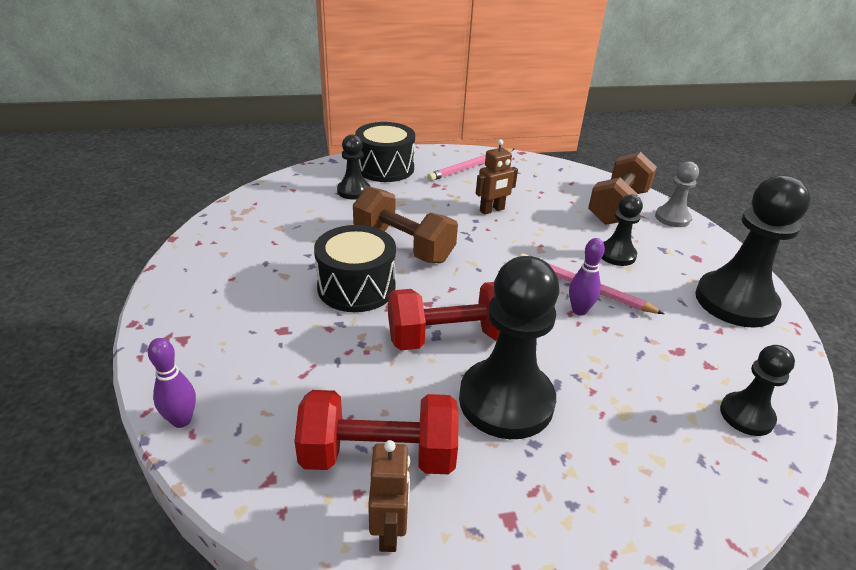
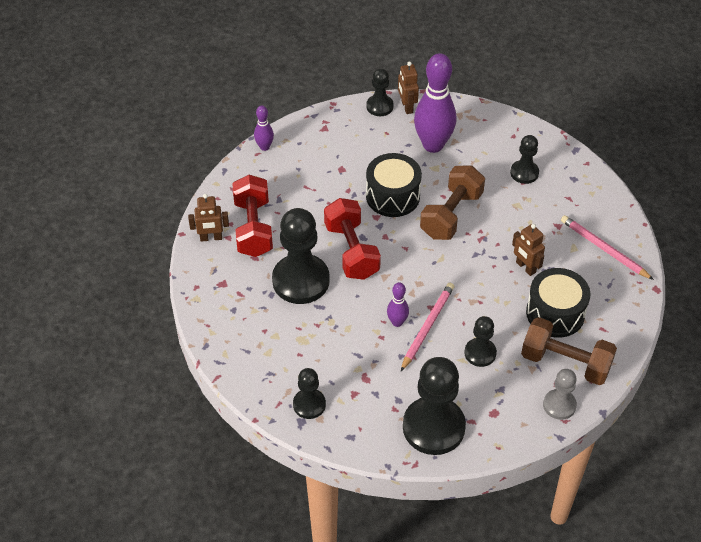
camera: 85 degrees right, 15 degrees up
black drum [355,122,415,182] -> black drum moved to [526,268,590,338]
none -> black pawn [366,68,394,116]
none -> brown robot [398,62,419,114]
none -> purple bowling pin [414,53,456,153]

